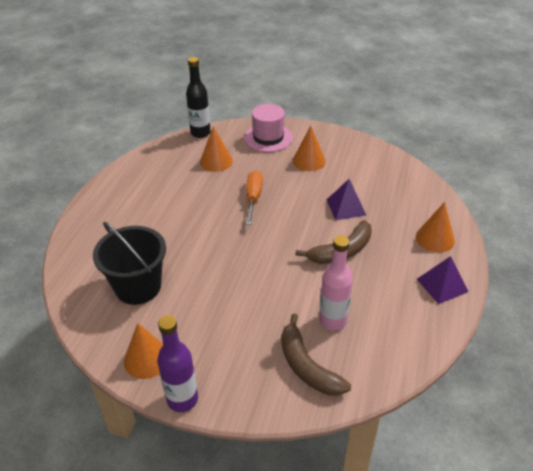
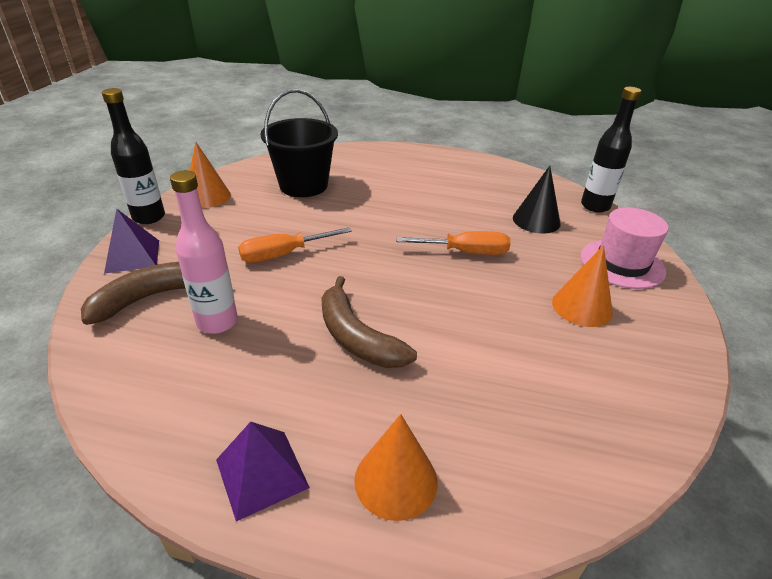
camera: 85 degrees right, 5 degrees down
purple bottle [157,315,198,412] -> black bottle [102,88,165,224]
orange cone [200,126,233,172] -> black cone [513,166,561,234]
purple pyramid [327,179,366,220] -> purple pyramid moved to [104,209,159,274]
none -> orange screwdriver [238,227,352,263]

